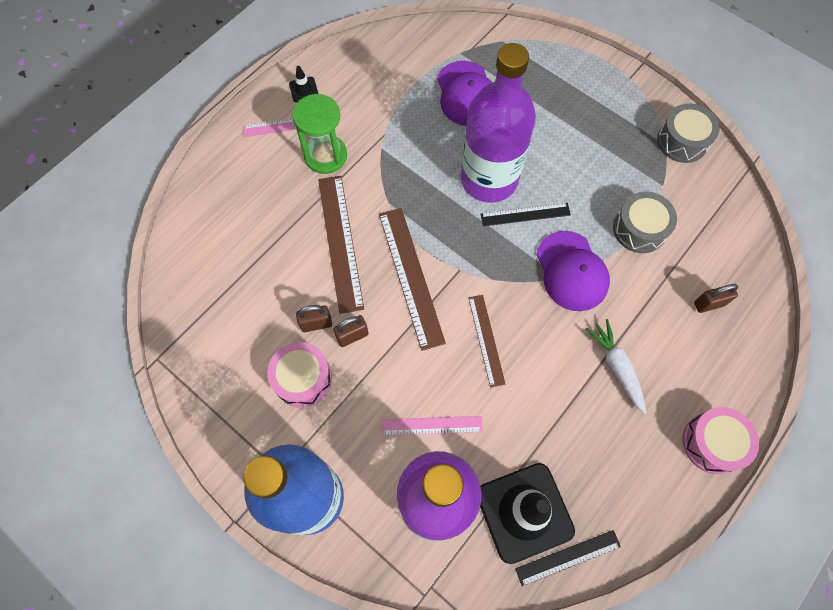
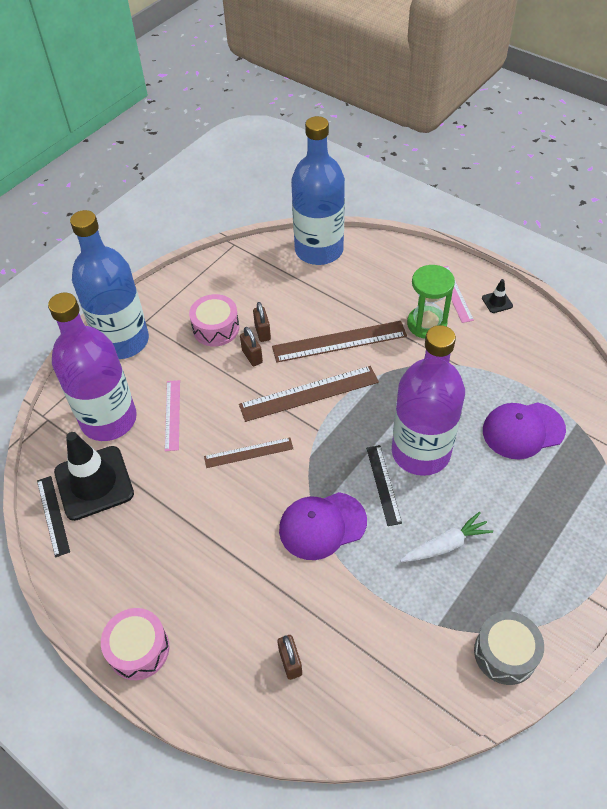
camera: 90 degrees right, 15 degrees down
white carrot [586,319,646,414] -> white carrot moved to [400,512,493,562]
grey drum [613,191,677,253] -> none
none -> blue bottle [291,116,345,265]

